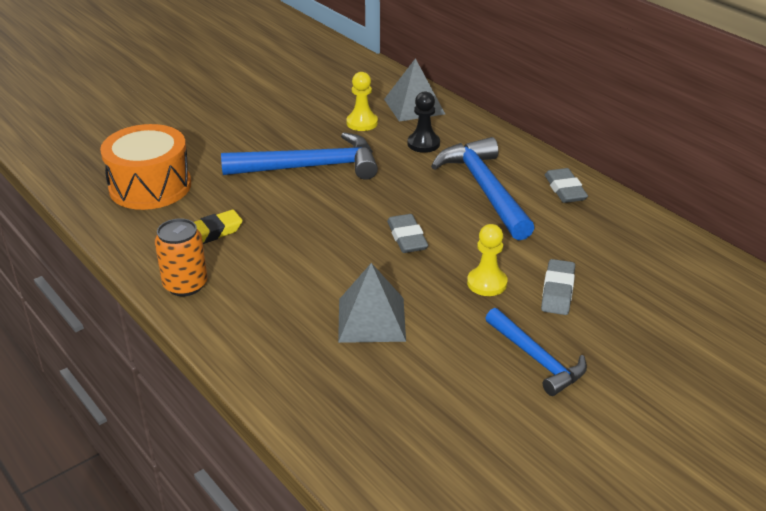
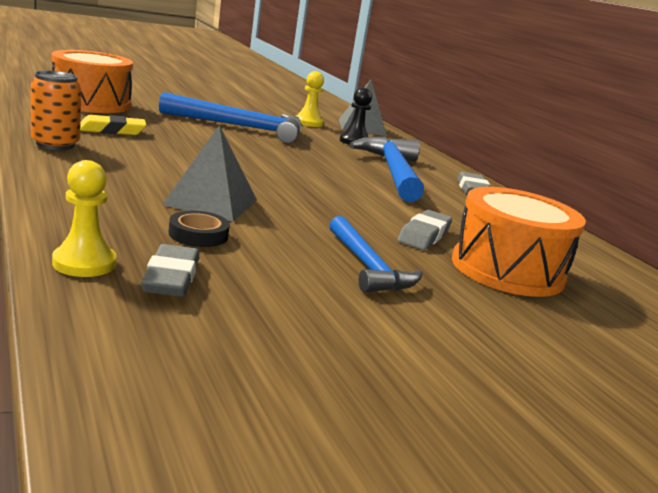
camera: 10 degrees right, 15 degrees down
grey eraser [387,214,428,253] -> grey eraser moved to [141,244,199,297]
yellow pawn [467,224,508,296] -> yellow pawn moved to [52,160,117,277]
none -> black tape [169,211,230,247]
none -> orange drum [452,187,586,297]

